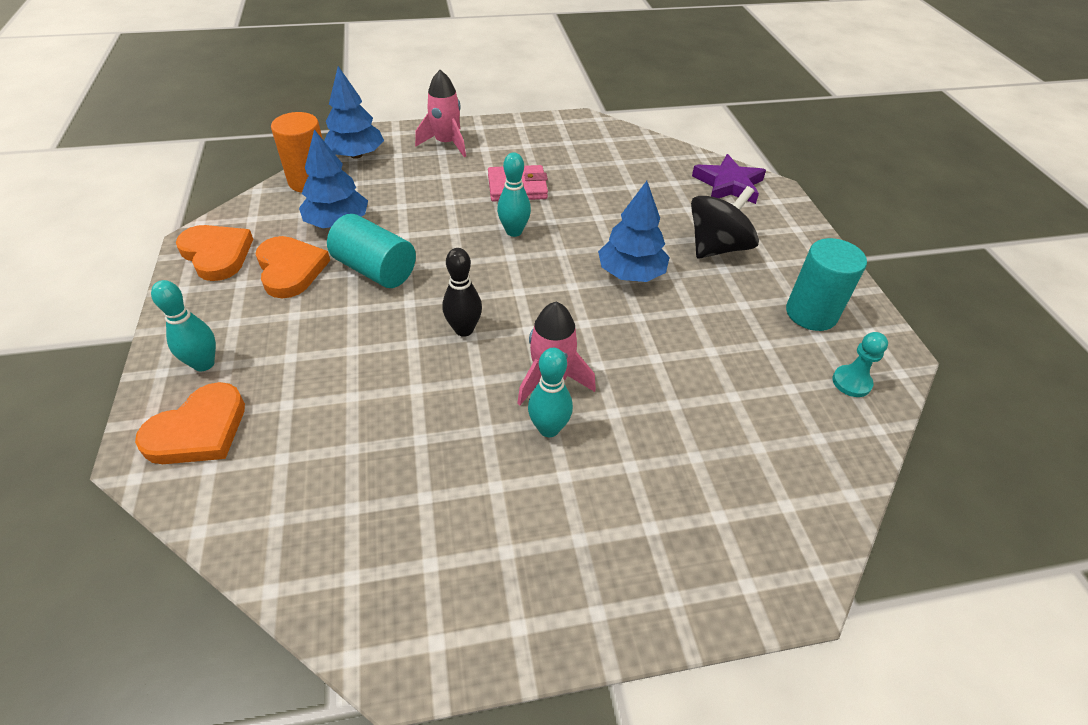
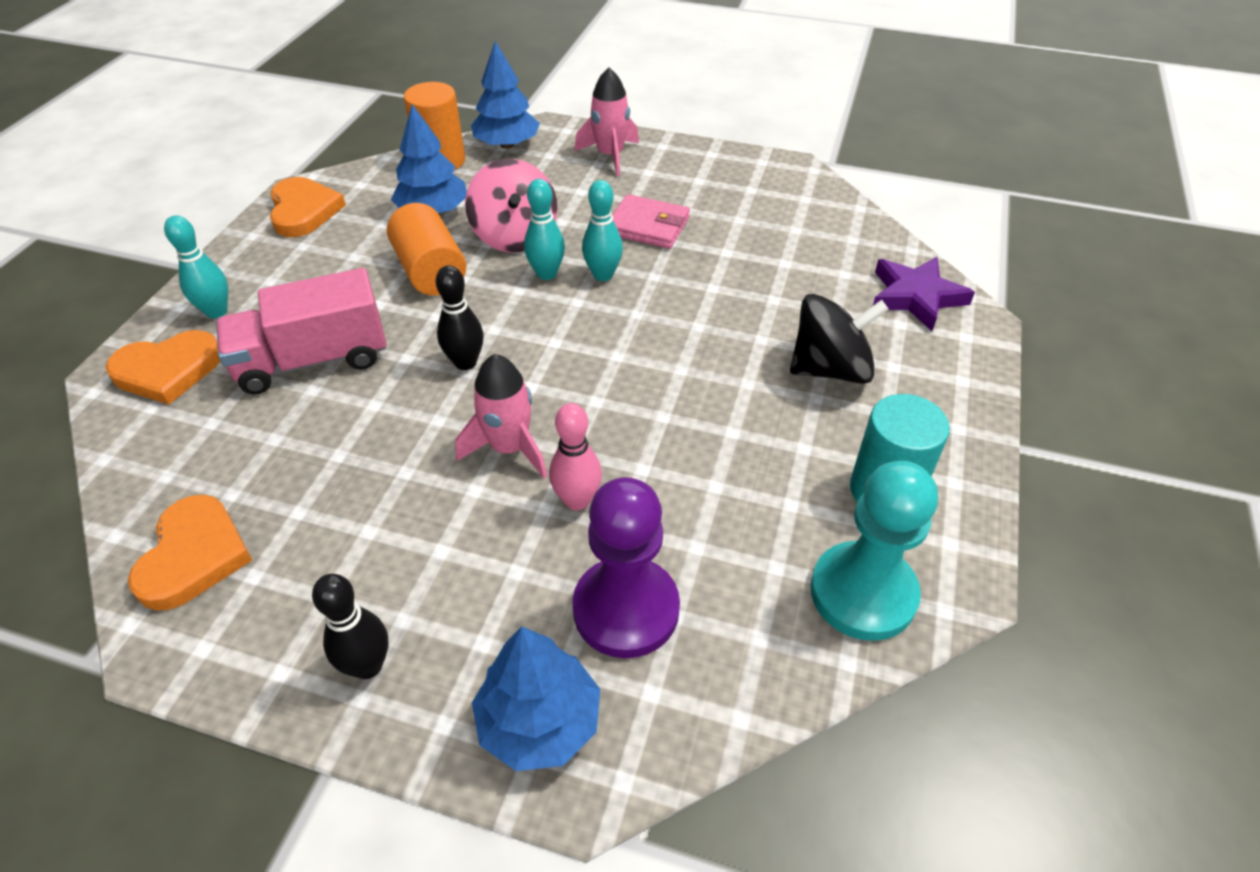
camera: 30 degrees right, 0 degrees up
orange heart [256,236,330,298] -> orange heart moved to [128,495,252,611]
turquoise cylinder [327,214,416,288] -> orange cylinder [387,203,466,296]
turquoise bowling pin [528,348,573,437] -> turquoise bowling pin moved to [524,179,565,280]
blue tree [598,181,670,282] -> blue tree moved to [472,626,600,771]
turquoise pawn [832,332,888,397] -> turquoise pawn [810,461,938,641], size x2.01
none -> pink truck [216,268,387,394]
none -> black bowling pin [312,574,388,679]
none -> pink spinning top [465,159,558,253]
none -> pink bowling pin [549,403,602,510]
none -> purple pawn [572,477,680,658]

